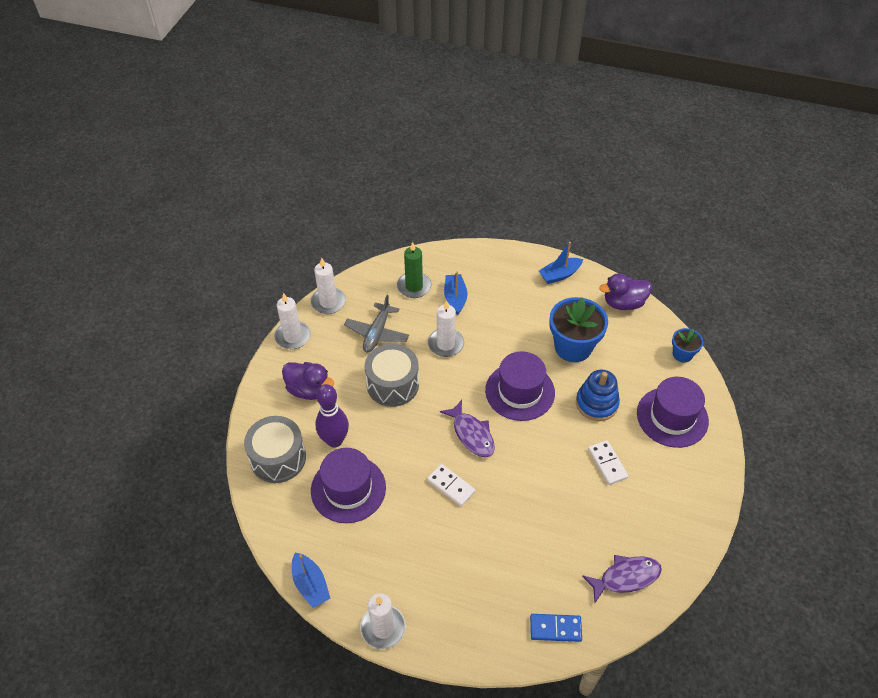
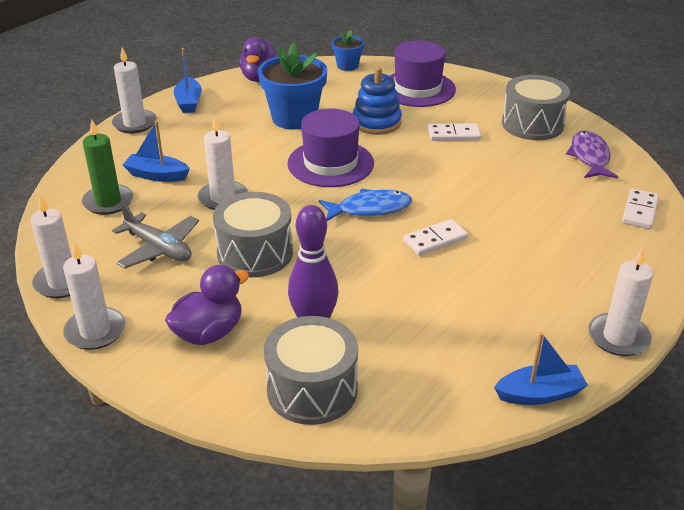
camera: 70 degrees left, 15 degrees down
purple hat [311,448,386,523] -> none
purple fish [440,400,495,458] -> blue fish [319,189,412,221]
blue domino [530,614,582,642] -> white domino [622,189,659,229]
none -> white candle [112,48,157,133]
none -> grey drum [502,75,570,140]

